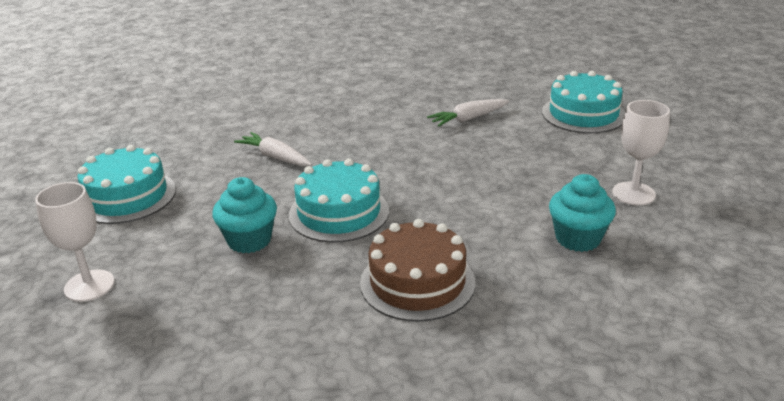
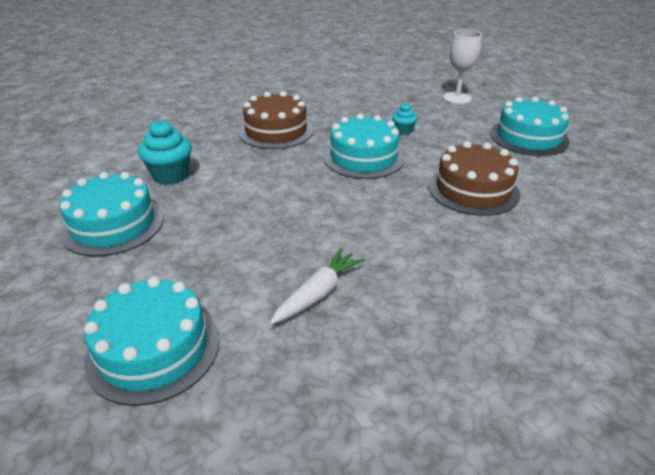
camera: 155 degrees right, 5 degrees up
turquoise cupcake [212,177,277,253] -> turquoise cupcake [392,103,417,135], size x0.57
white carrot [234,132,312,166] -> brown cake [429,141,520,216]
white goblet [612,100,670,205] -> turquoise cake [59,172,164,256]

